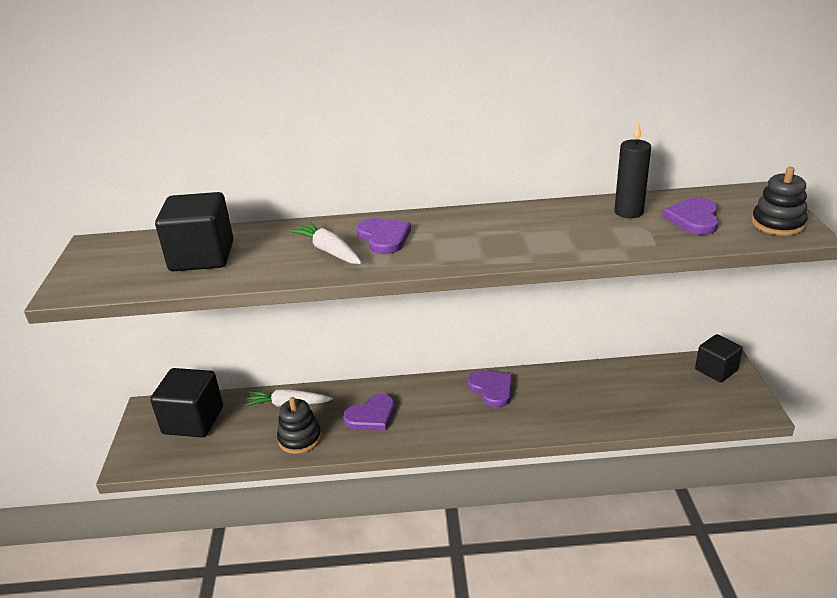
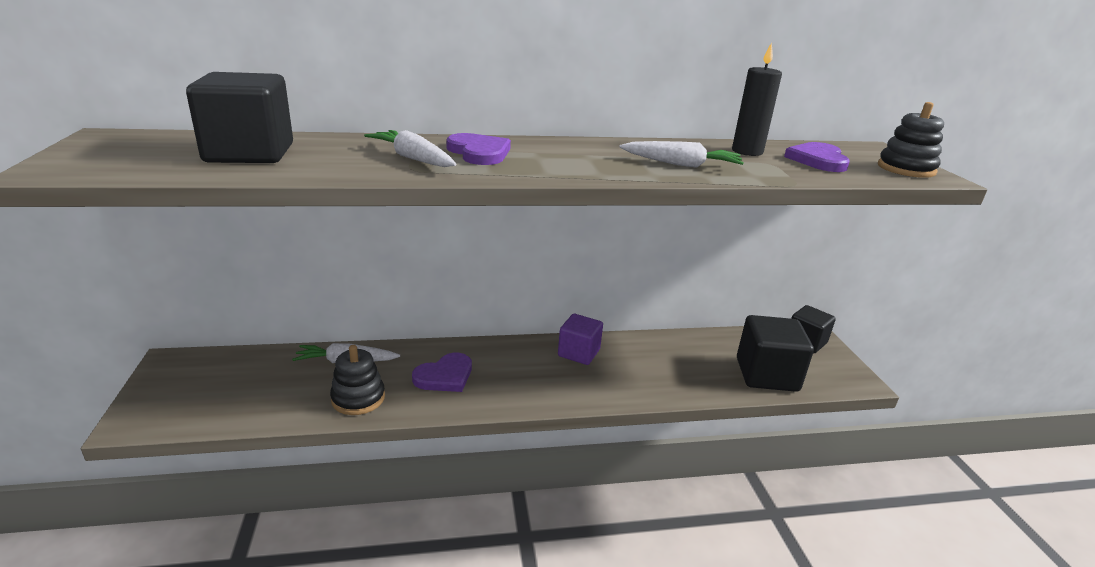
camera: 10 degrees left, 5 degrees down
black cube [150,368,223,438] -> black cube moved to [737,315,814,392]
purple heart [467,370,513,407] -> purple cube [558,314,603,365]
none -> white carrot [619,141,744,168]

